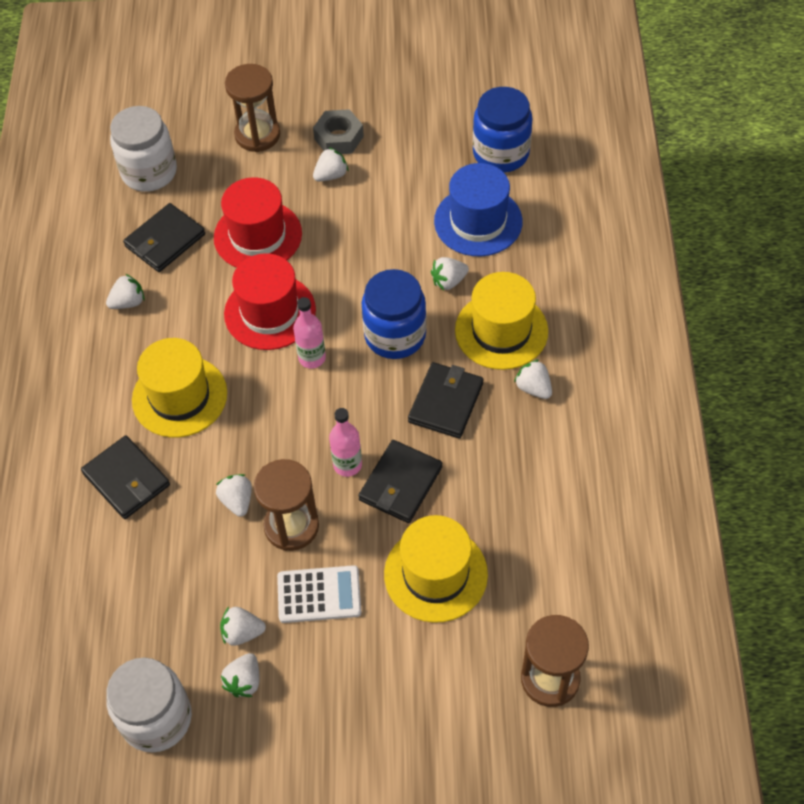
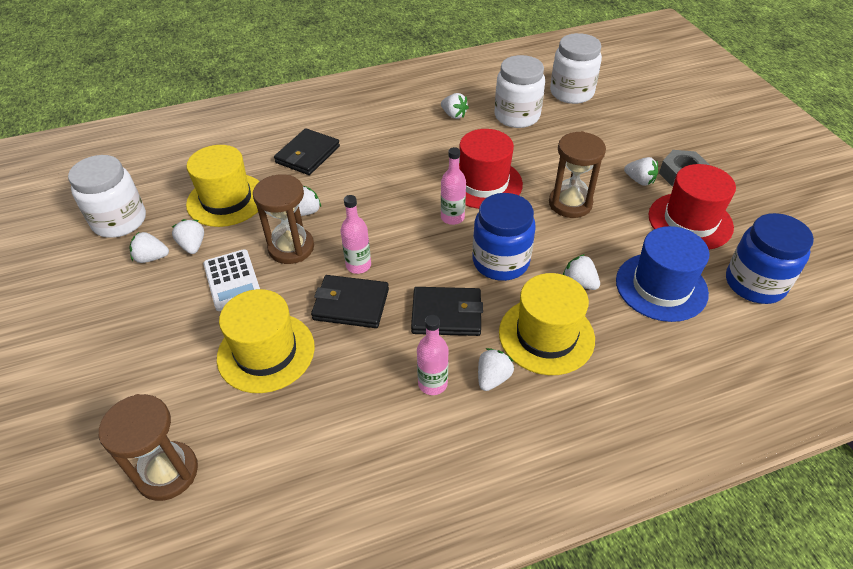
camera: 70 degrees right, 10 degrees down
black wallet [123,203,205,272] -> white jar [494,55,545,128]
yellow hat [132,338,227,438] -> yellow hat moved to [186,145,260,227]
red hat [214,177,302,268] -> red hat moved to [649,164,736,250]
brown hourglass [225,64,280,152] -> brown hourglass moved to [549,131,606,218]
none -> pink bottle [417,315,449,395]

